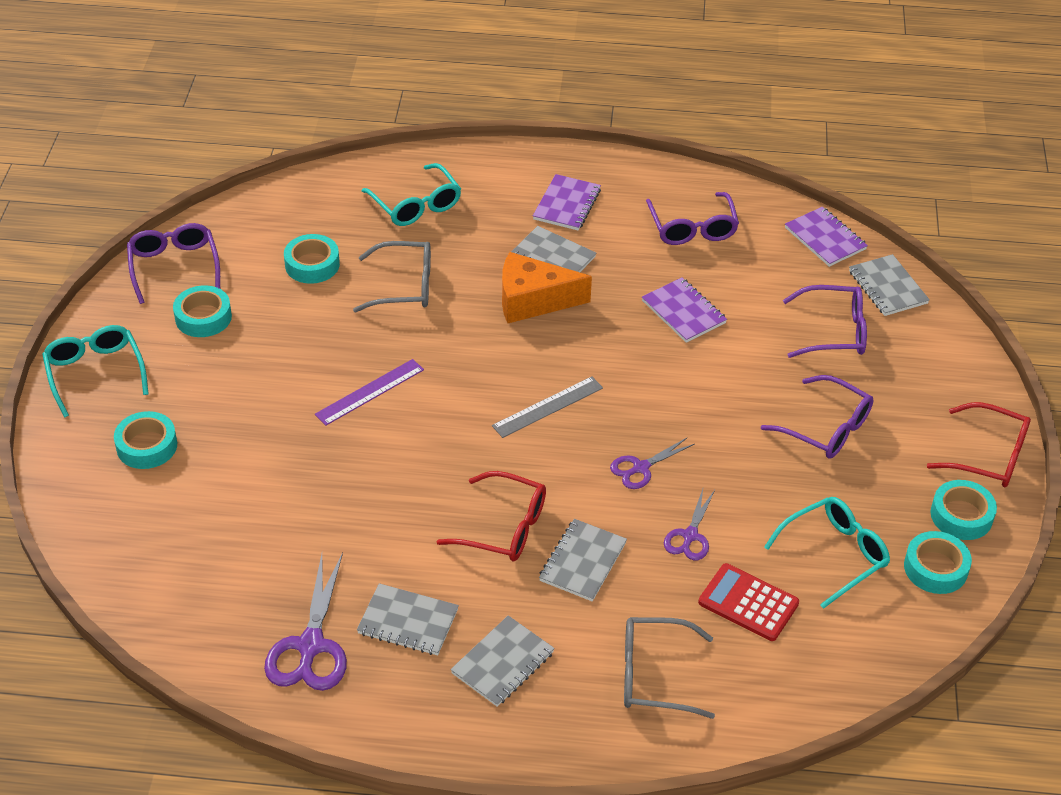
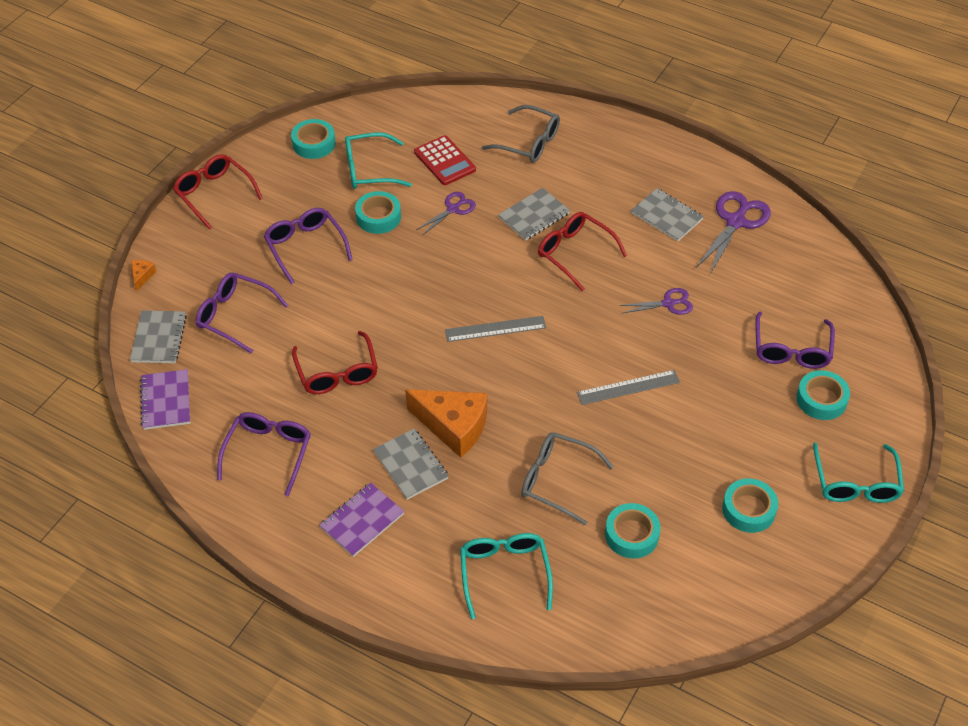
camera: 155 degrees left, 5 degrees up
purple glasses [127,223,220,304] -> purple glasses moved to [755,311,835,369]
purple ruler [315,359,424,426] -> grey ruler [577,370,680,405]
grey notebook [450,615,555,707] -> none
purple scissors [610,437,695,489] -> purple scissors moved to [619,288,693,315]
purple notebook [642,278,727,343] -> red glasses [292,331,378,394]
turquoise tape [931,480,997,540] -> turquoise tape moved to [355,191,401,234]
none -> orange cheese [132,260,156,292]

